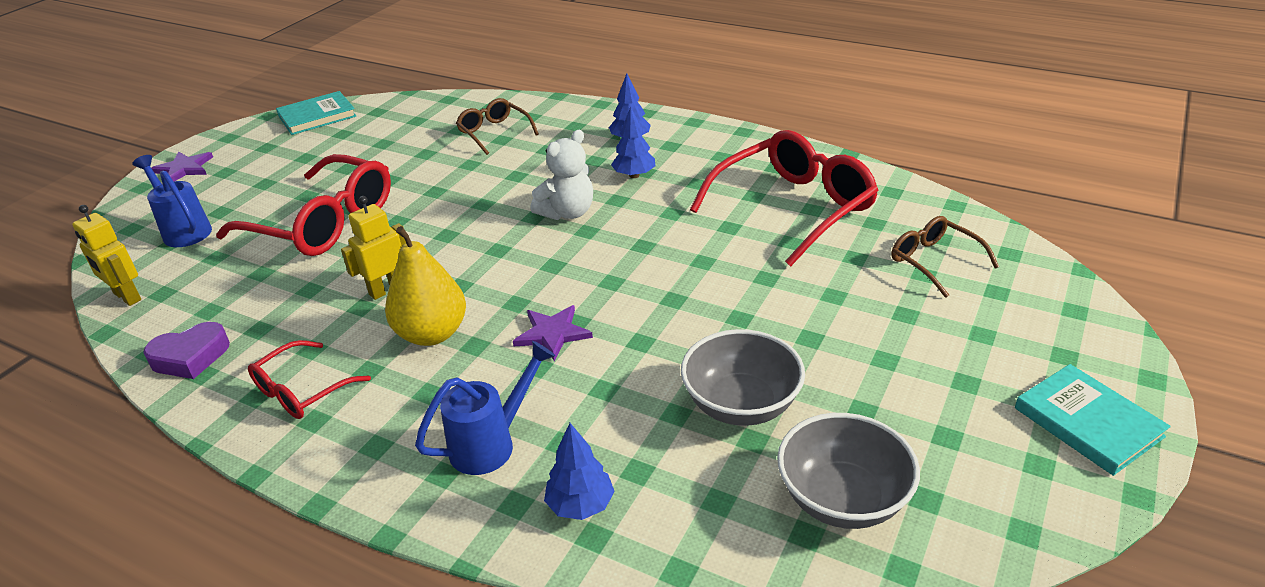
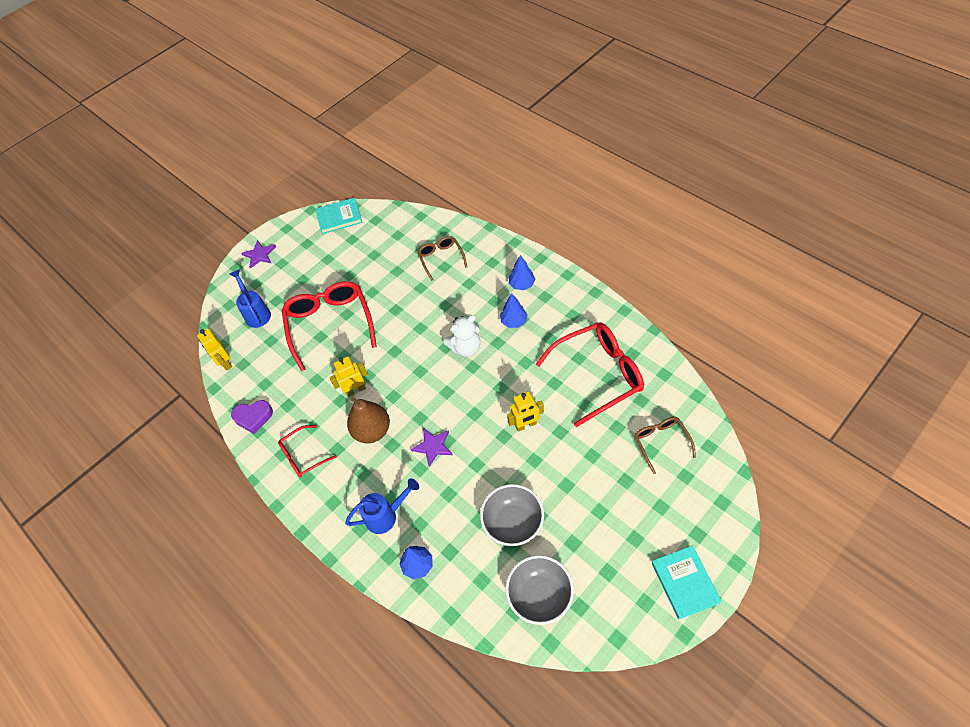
camera: 20 degrees right, 20 degrees up
red glasses [216,154,391,256] -> red glasses turned 150 degrees counterclockwise [282,281,377,372]
yellow pear [385,226,466,346] -> brown pear [347,397,390,443]
none -> yellow robot [507,391,544,432]

